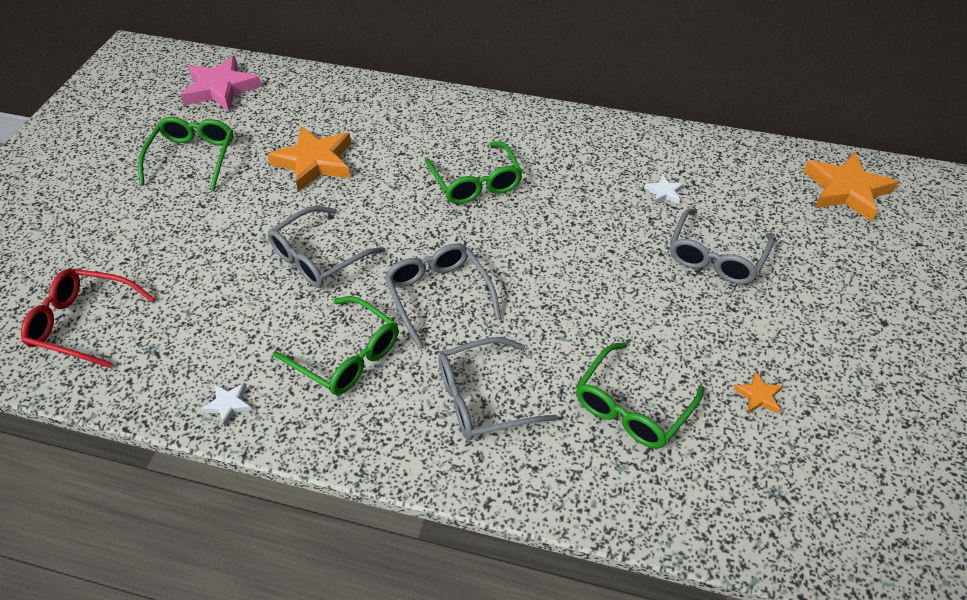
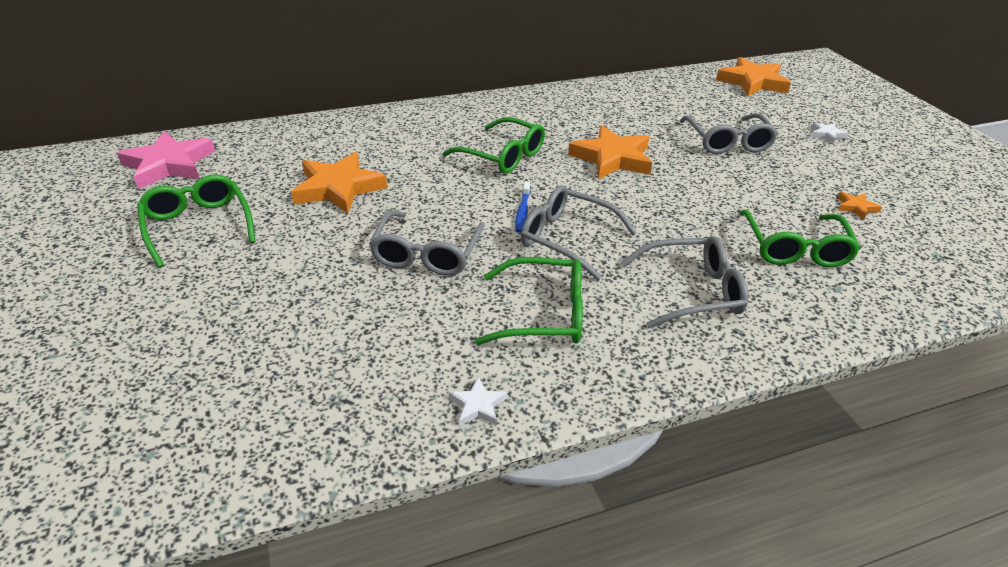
camera: 35 degrees left, 10 degrees down
red glasses [21,269,155,368] -> none
grey glasses [438,337,558,440] -> grey glasses turned 135 degrees counterclockwise [621,236,748,328]
white star [644,174,684,204] -> white star moved to [811,122,849,143]
none -> blue toothbrush [515,181,530,233]
none -> orange star [568,125,652,179]

